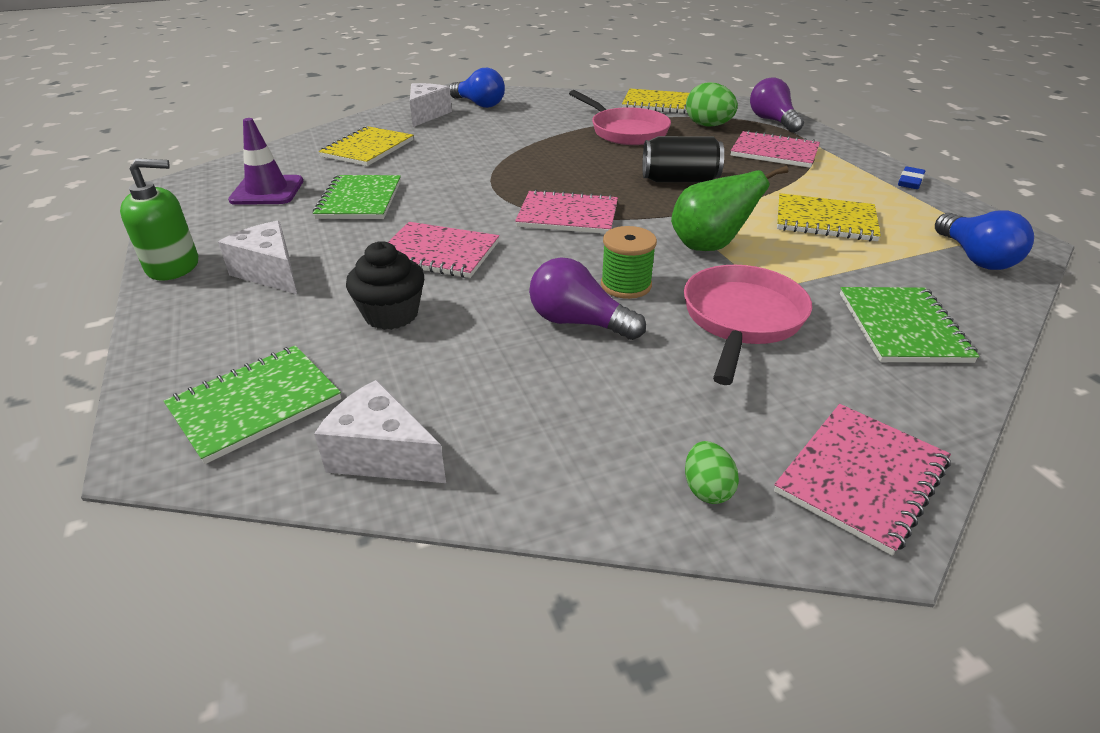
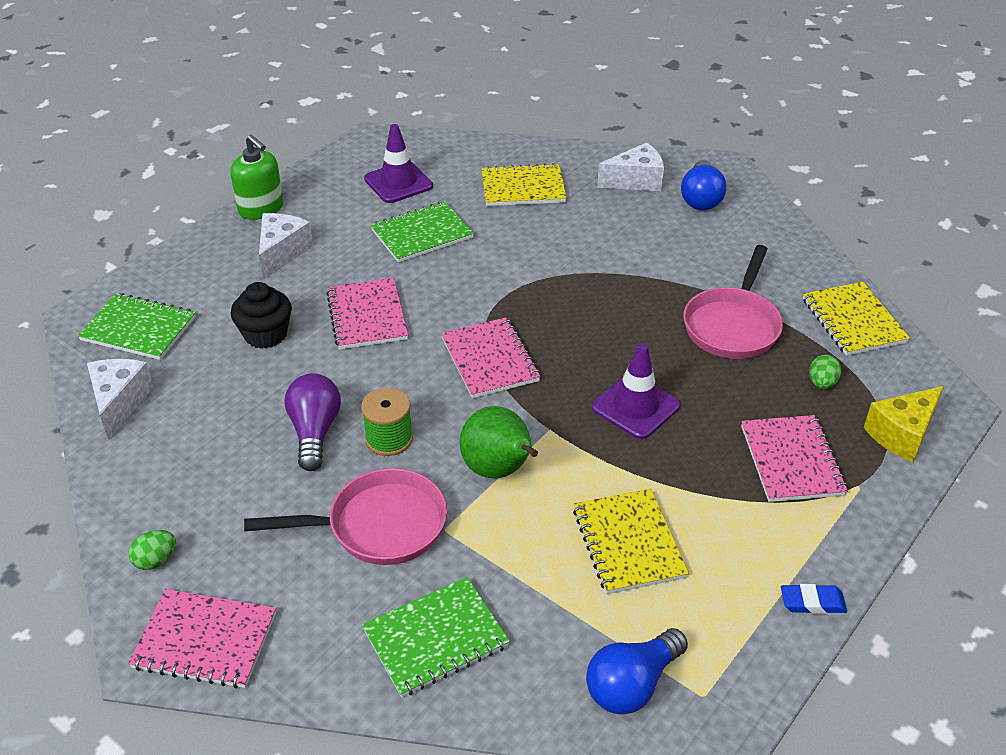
camera: 60 degrees right, 5 degrees up
black can [642,136,724,182] -> purple traffic cone [592,343,680,439]
green egg [686,82,738,127] -> green egg [809,354,841,389], size x0.56
purple light bulb [750,77,804,133] -> yellow cheese [864,386,944,462]

